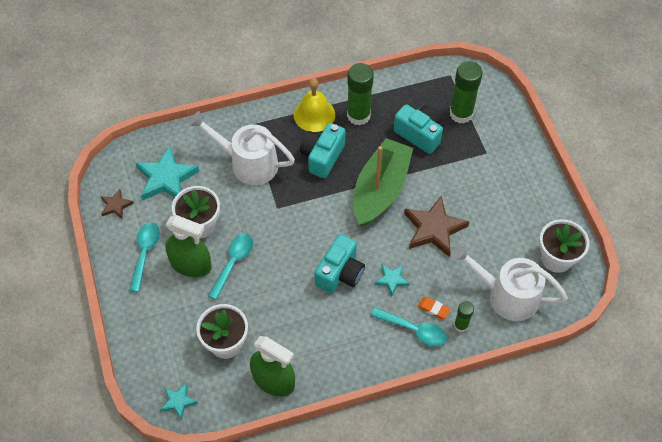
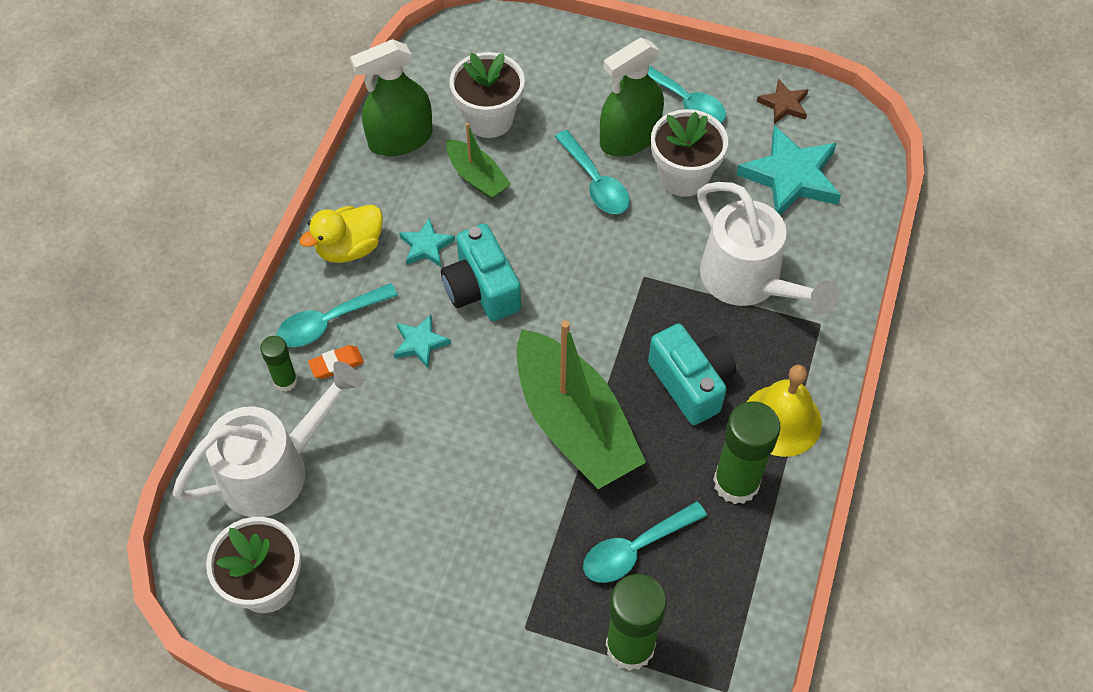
camera: 125 degrees right, 0 degrees up
turquoise star [160,383,198,420] -> turquoise star moved to [399,218,455,267]
white watering can [188,111,295,185] -> white watering can turned 90 degrees clockwise [697,182,839,314]
turquoise camera [394,104,443,154] -> turquoise spoon [583,501,707,583]
brown star [404,196,469,257] -> none
none -> yellow duck [299,205,383,263]
none -> green boat [446,123,511,199]

